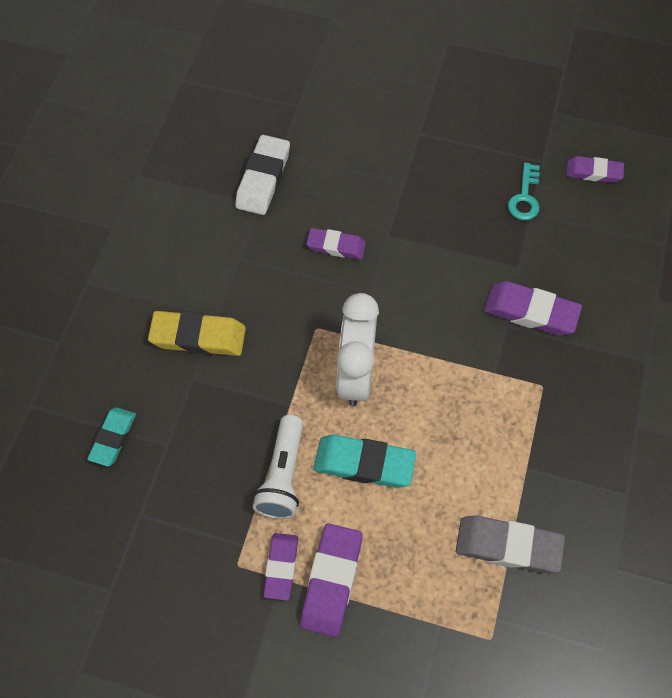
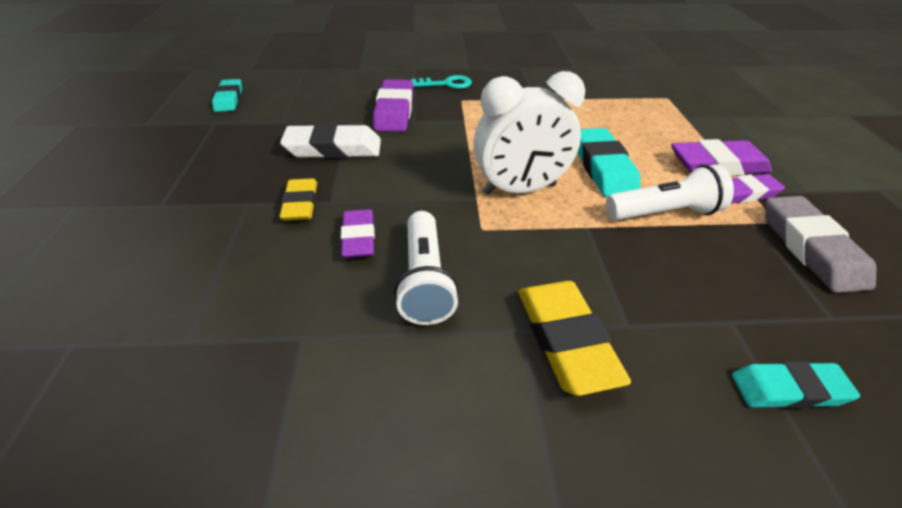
camera: 110 degrees left, 20 degrees down
white eraser [235,135,290,215] -> white eraser moved to [280,123,381,158]
grey eraser [456,515,565,573] -> grey eraser moved to [765,196,876,293]
turquoise key [508,163,540,220] -> turquoise key moved to [411,75,472,89]
purple eraser [566,156,624,183] -> turquoise eraser [212,79,242,112]
none -> yellow eraser [279,178,317,221]
none -> white flashlight [394,211,459,325]

